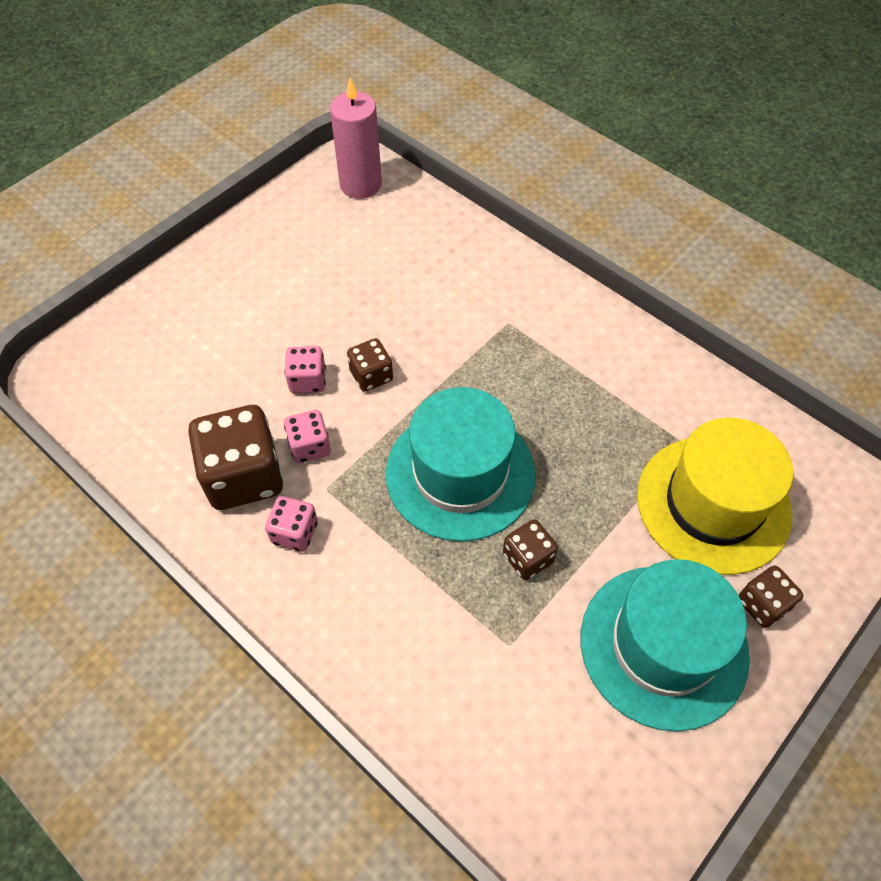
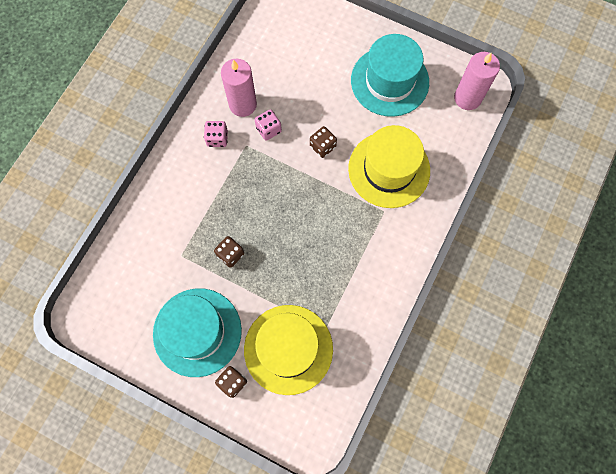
camera: 75 degrees right, 15 degrees up
brown dice [188,405,283,510] -> pink candle [221,59,257,117]
pink dice [284,346,326,393] -> none
turquoise hat [386,387,536,542] -> turquoise hat moved to [351,34,429,117]
none -> yellow hat [348,125,430,208]

